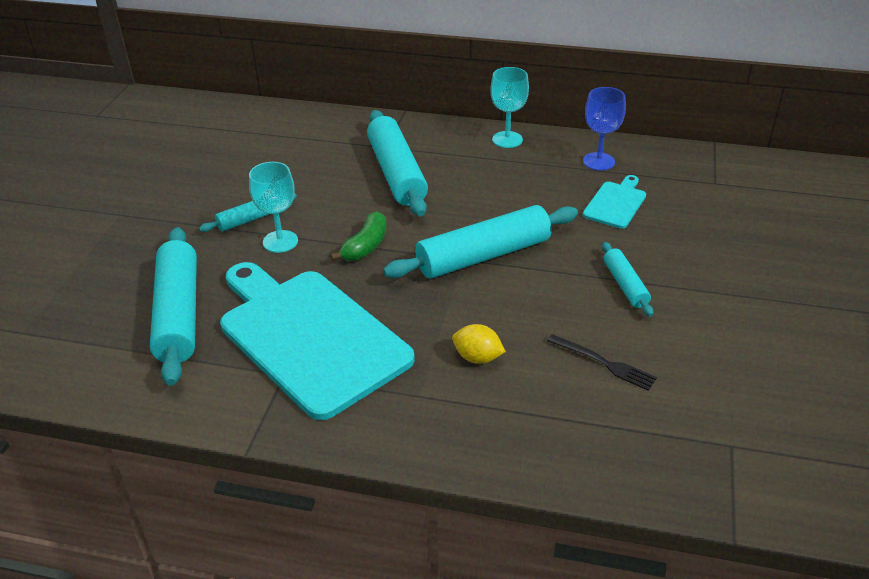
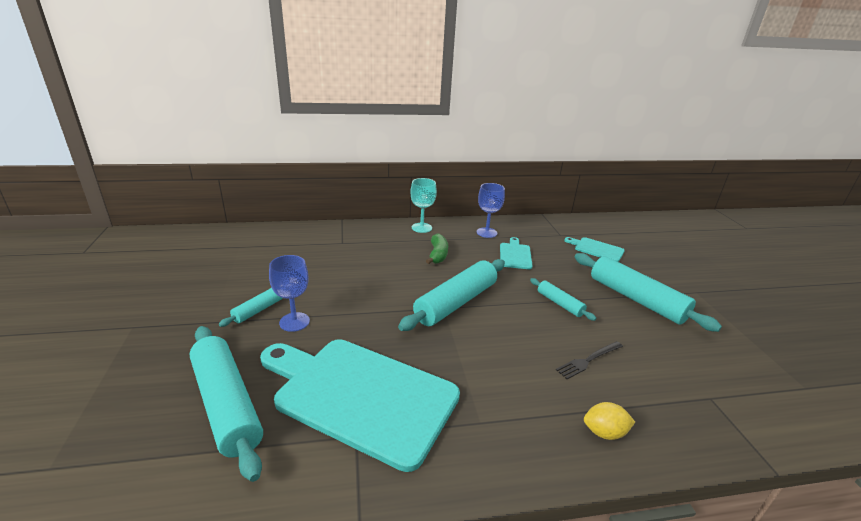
camera: 25 degrees left, 10 degrees down
turquoise goblet [249,162,298,253] -> blue goblet [269,255,310,332]
green banana [330,211,386,261] -> green banana moved to [426,234,448,264]
turquoise rolling pin [367,110,428,216] -> turquoise rolling pin moved to [575,253,722,332]
yellow lemon [452,324,506,364] -> yellow lemon moved to [584,402,635,440]
black fork [547,334,657,391] -> black fork turned 135 degrees clockwise [556,341,623,379]
none -> turquoise cutting board [564,237,625,262]

